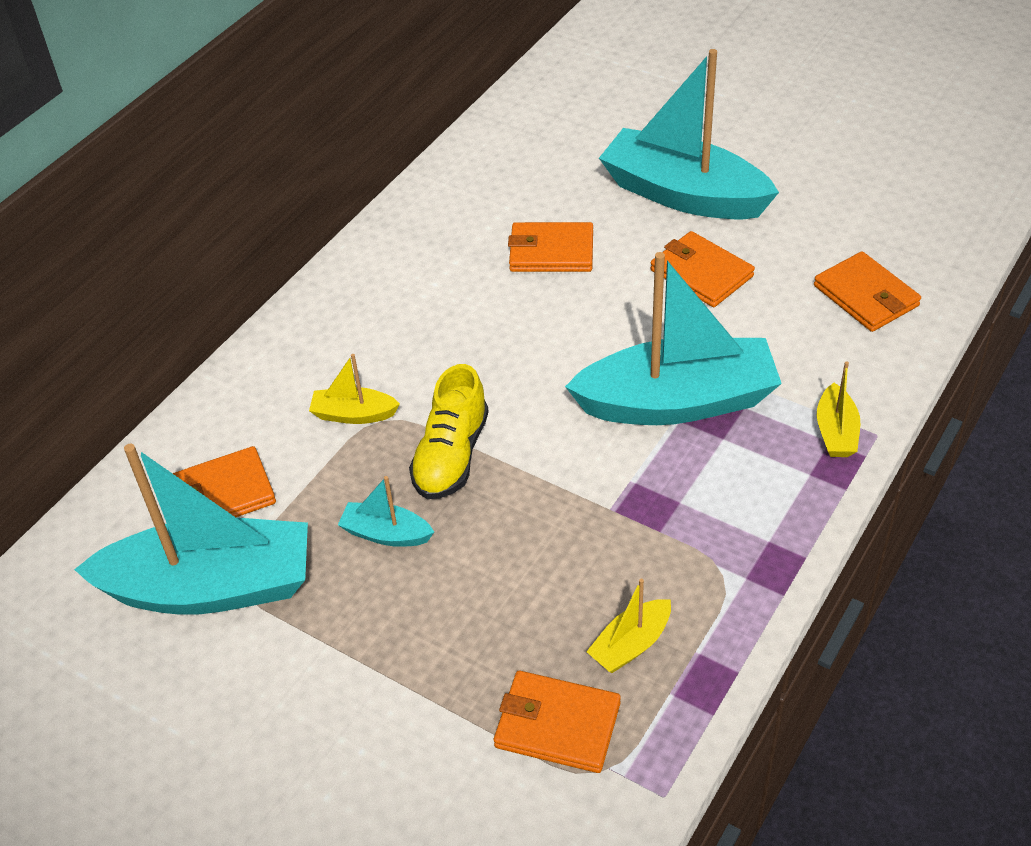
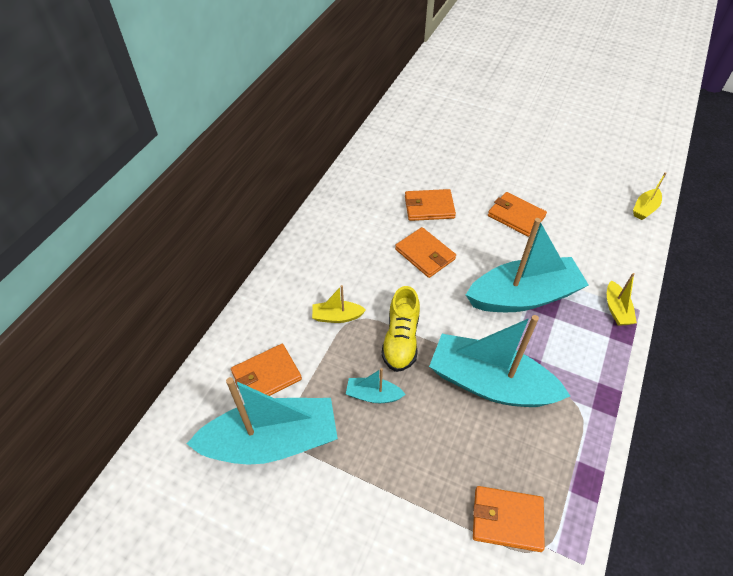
camera: 10 degrees left, 5 degrees up
yellow boat [586,579,671,673] -> yellow boat moved to [633,172,667,220]
turquoise boat [599,49,779,220] -> turquoise boat moved to [429,315,570,407]
orange wallet [814,251,921,332] -> orange wallet moved to [395,227,456,278]

